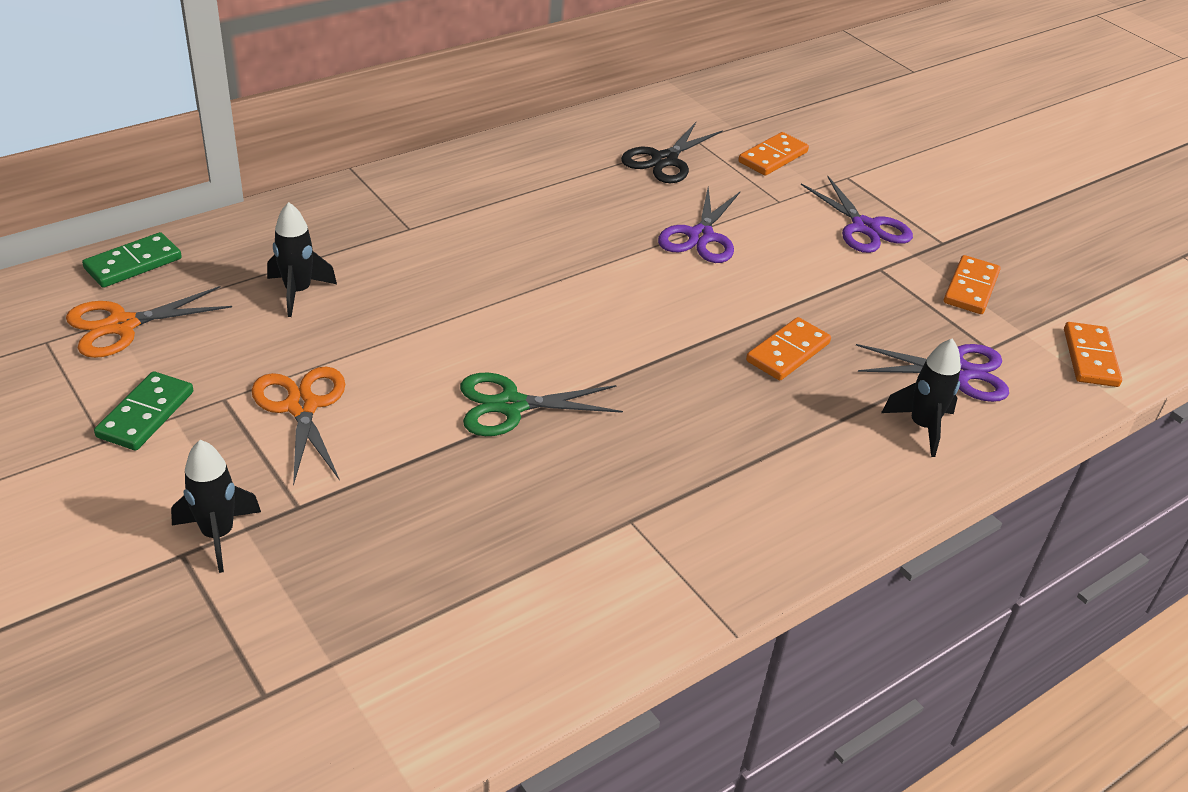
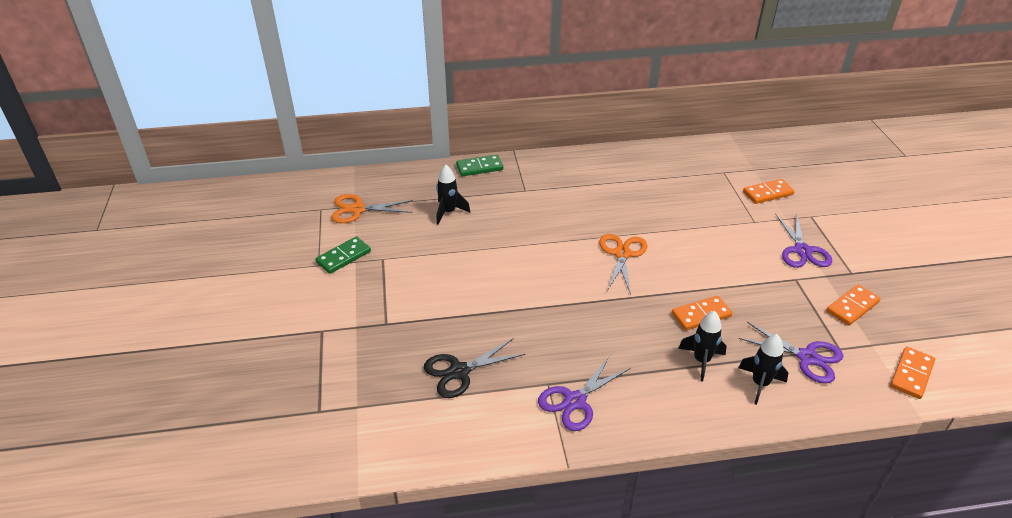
camera: 30 degrees right, 0 degrees up
green domino [82,232,182,288] -> green domino moved to [456,155,503,176]
black rocket [171,440,261,573] -> black rocket moved to [678,311,726,382]
orange scissors [251,367,345,486] -> orange scissors moved to [599,234,647,295]
green scissors [460,373,623,436] -> none
black scissors [621,122,723,183] -> black scissors moved to [424,339,526,398]
purple scissors [658,187,740,263] -> purple scissors moved to [538,356,630,431]

